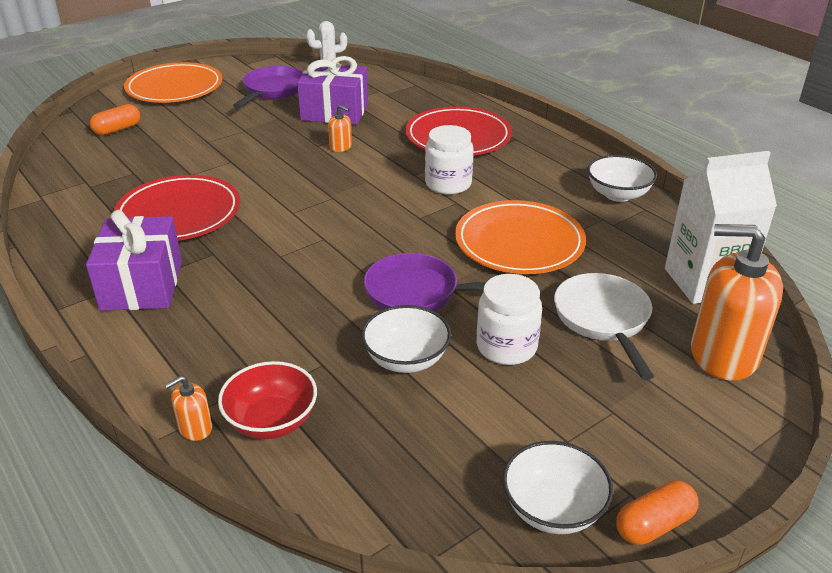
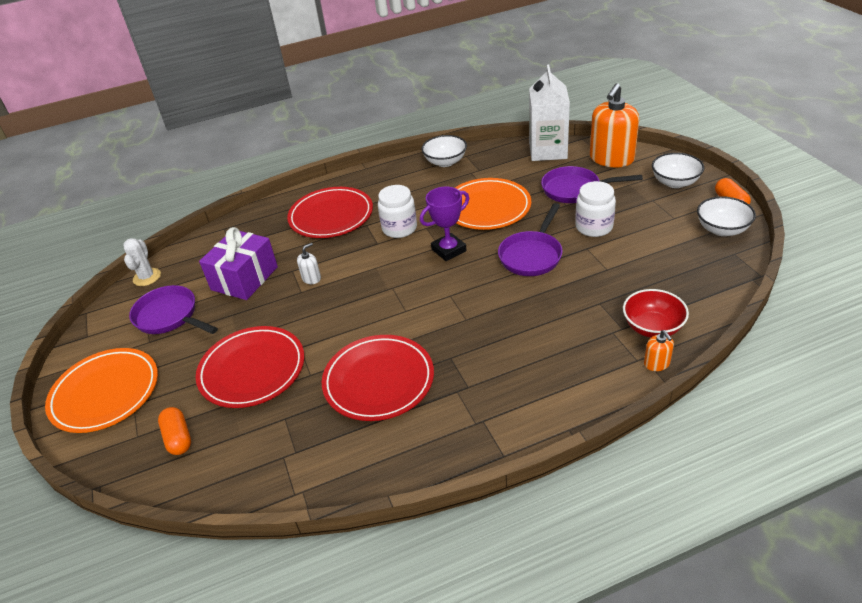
camera: 70 degrees left, 5 degrees up
purple gift [86,210,182,311] -> none
orange soap dispenser [328,105,352,152] -> white soap dispenser [297,243,321,284]
white bowl [361,305,451,373] -> white bowl moved to [652,153,704,188]
white pan [554,273,654,380] -> purple pan [541,166,643,203]
none -> red plate [196,326,304,408]
none -> purple trophy [420,187,469,261]

